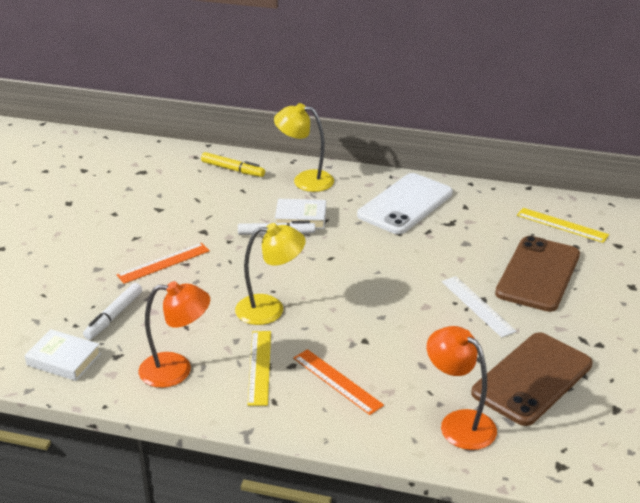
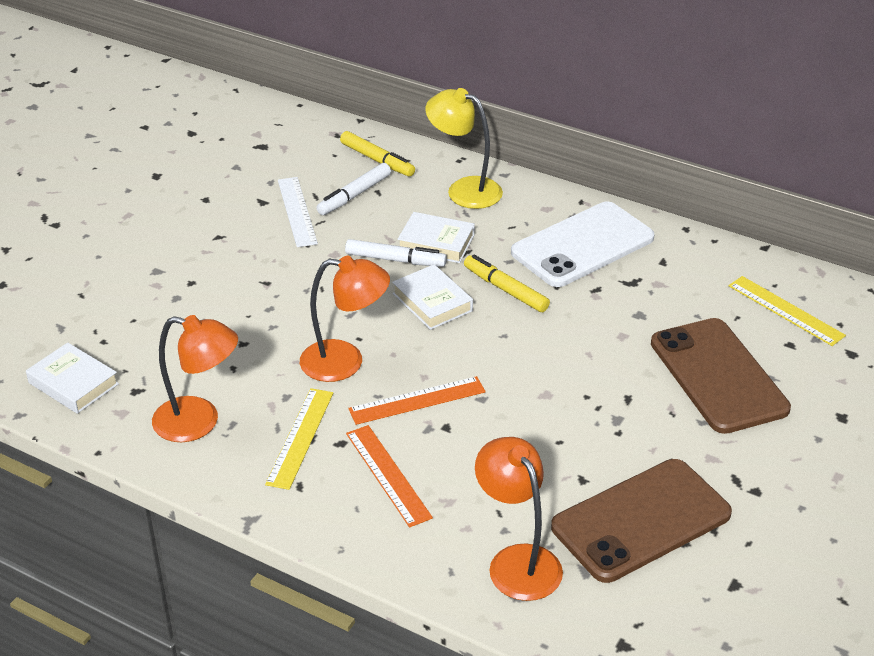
camera: 15 degrees right, 5 degrees up
white marker [83,283,142,340] -> white marker moved to [316,163,391,215]
orange ruler [117,243,210,284] -> orange ruler moved to [348,376,486,425]
yellow lamp [235,223,306,325] -> orange lamp [300,256,390,382]
white ruler [442,276,517,338] -> white ruler moved to [278,177,318,247]
brown phone [495,236,580,312] -> brown phone turned 60 degrees counterclockwise [651,318,791,434]
none -> white book [392,264,473,330]
none -> yellow marker [464,255,550,312]

